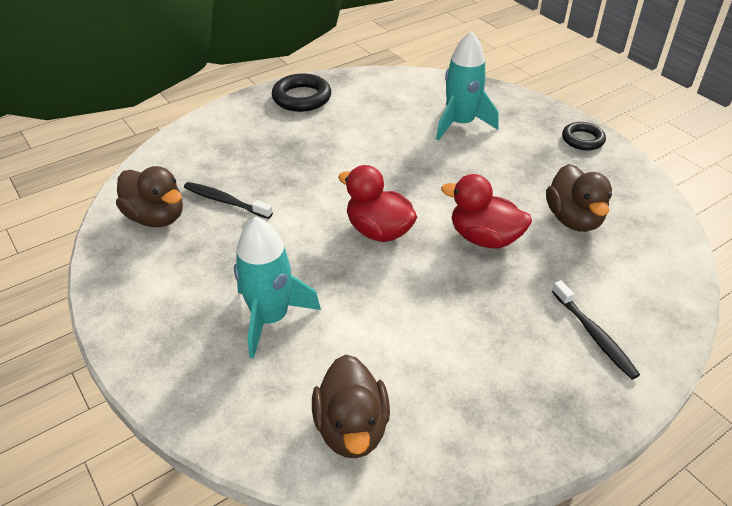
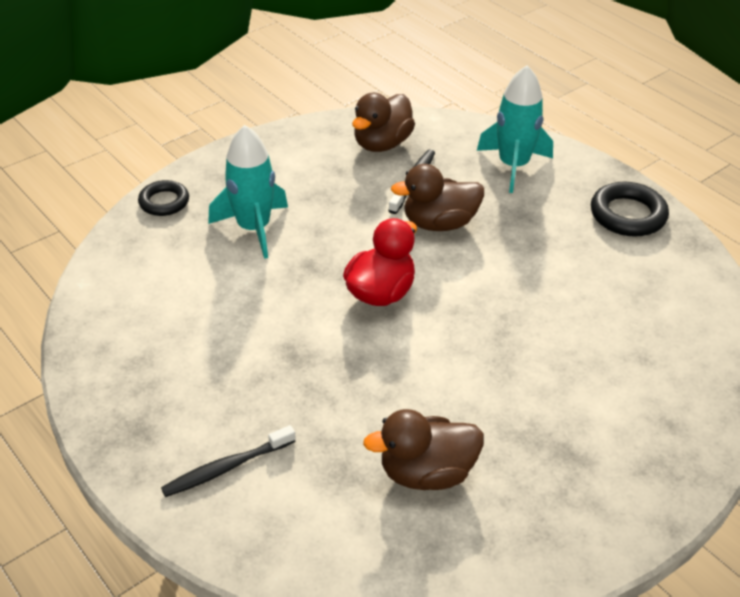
camera: 85 degrees right, 0 degrees up
brown duck [312,355,390,458] -> brown duck moved to [391,164,484,231]
turquoise rocket [436,31,498,140] -> turquoise rocket moved to [477,65,553,193]
red duck [441,174,532,249] -> none
black ring [562,122,606,150] -> black ring moved to [138,180,189,216]

